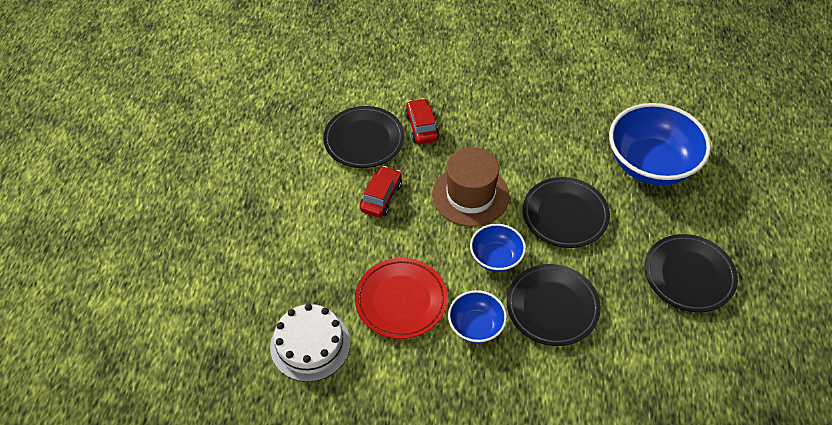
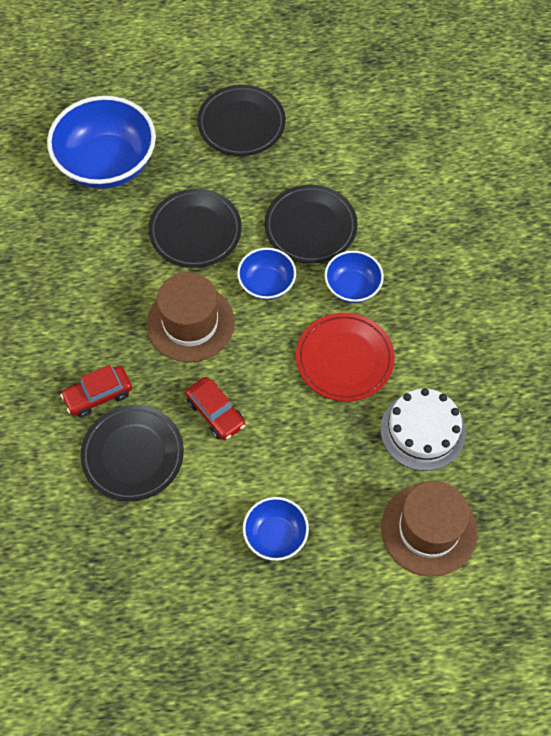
camera: 105 degrees left, 10 degrees up
red car [360,166,402,217] -> red car turned 135 degrees counterclockwise [185,377,245,440]
none -> blue bowl [243,497,309,561]
none -> brown hat [381,481,477,577]

